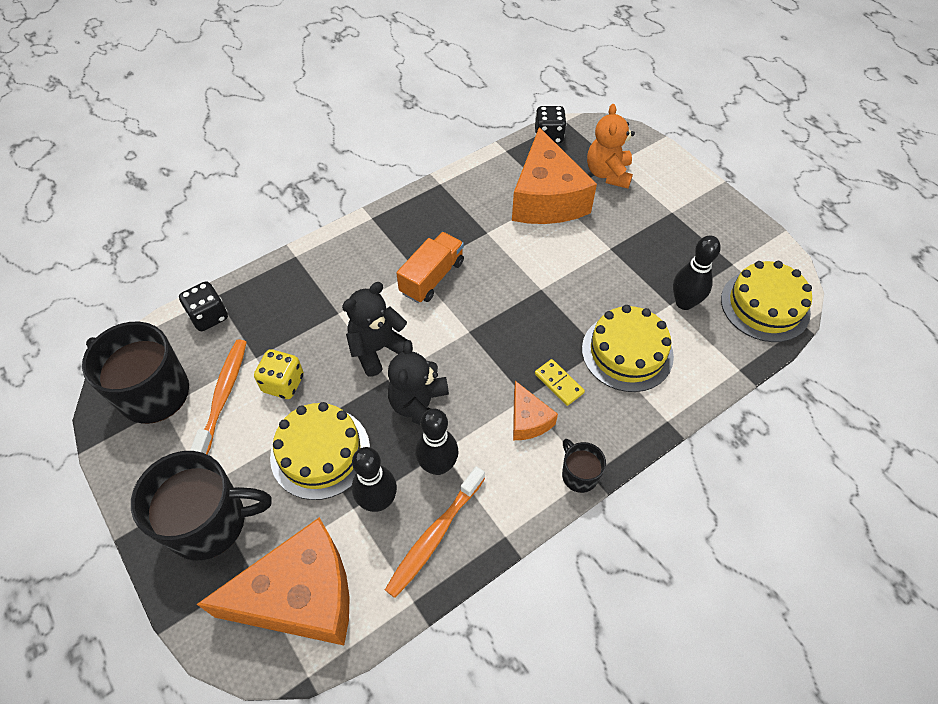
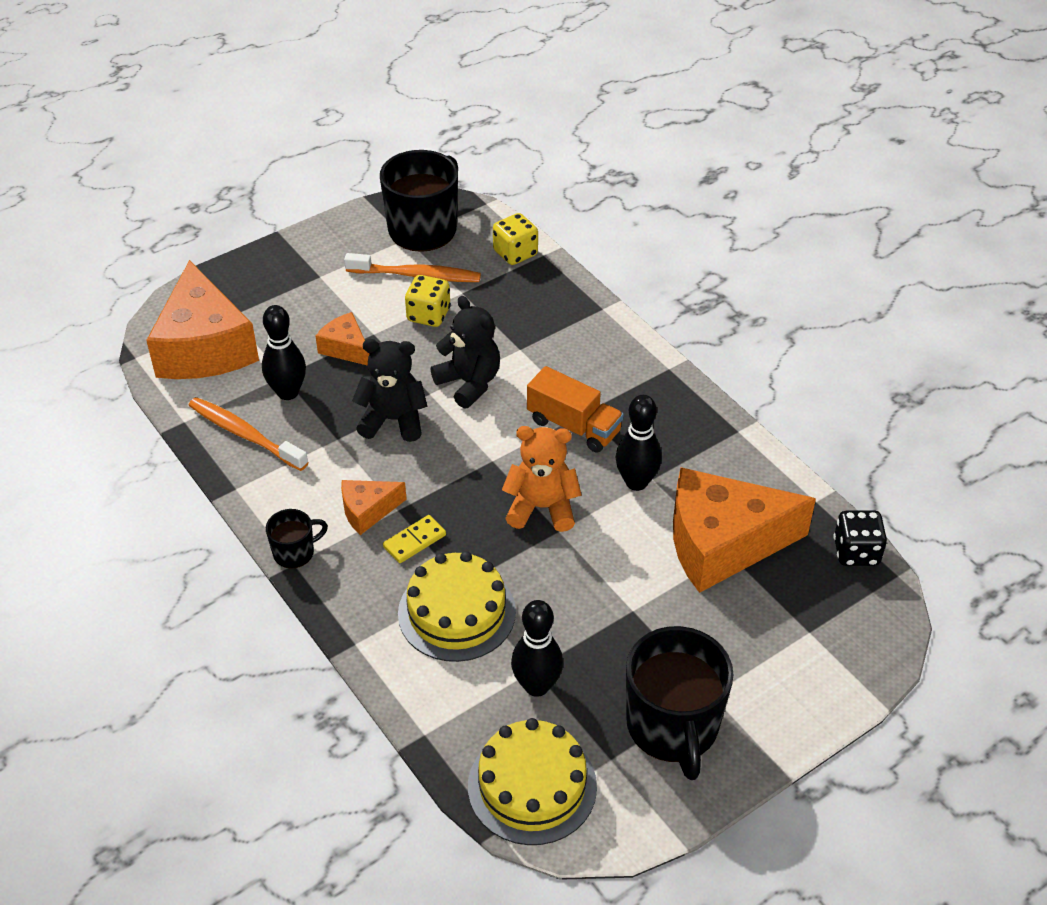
camera: 90 degrees right, 10 degrees down
black mug [131,451,272,560] -> black mug moved to [626,626,734,780]
black dice [179,281,228,331] -> yellow dice [493,213,538,265]
yellow cake [270,402,370,500] -> orange cheese [316,312,370,366]
black bowling pin [415,409,459,475] -> black bowling pin moved to [616,395,662,491]
orange teddy bear [587,104,635,189] -> orange teddy bear moved to [502,426,582,532]

